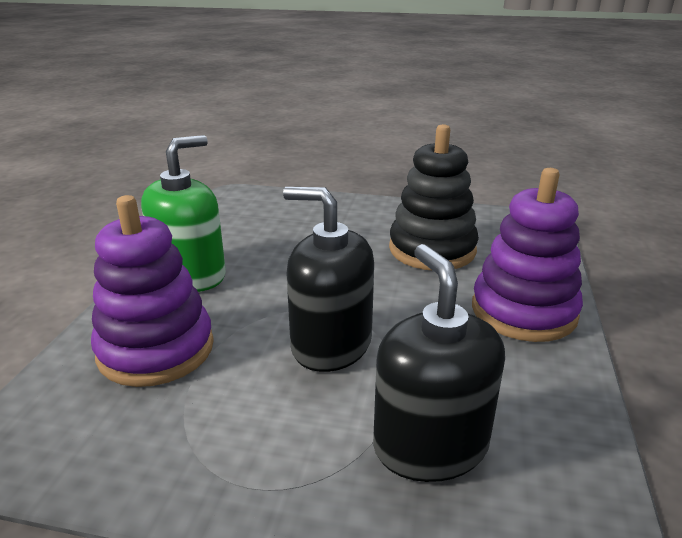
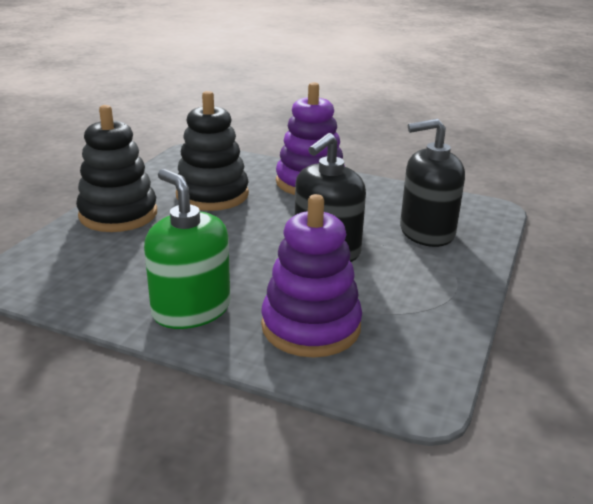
camera: 80 degrees left, 0 degrees up
none -> black stacking toy [76,105,157,232]

